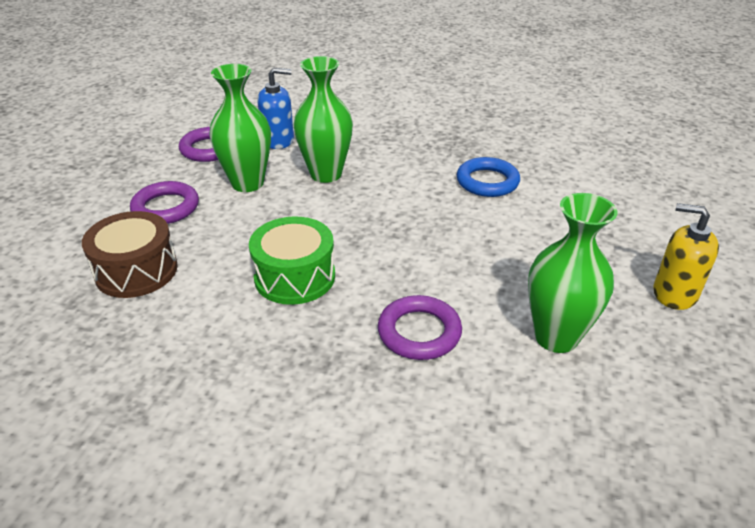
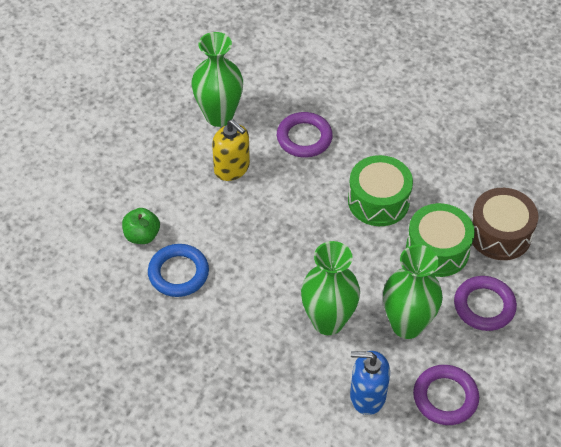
camera: 165 degrees left, 15 degrees up
yellow soap dispenser [653,203,719,310] -> yellow soap dispenser moved to [212,119,250,181]
none -> green apple [122,208,160,244]
none -> green drum [406,203,475,277]

